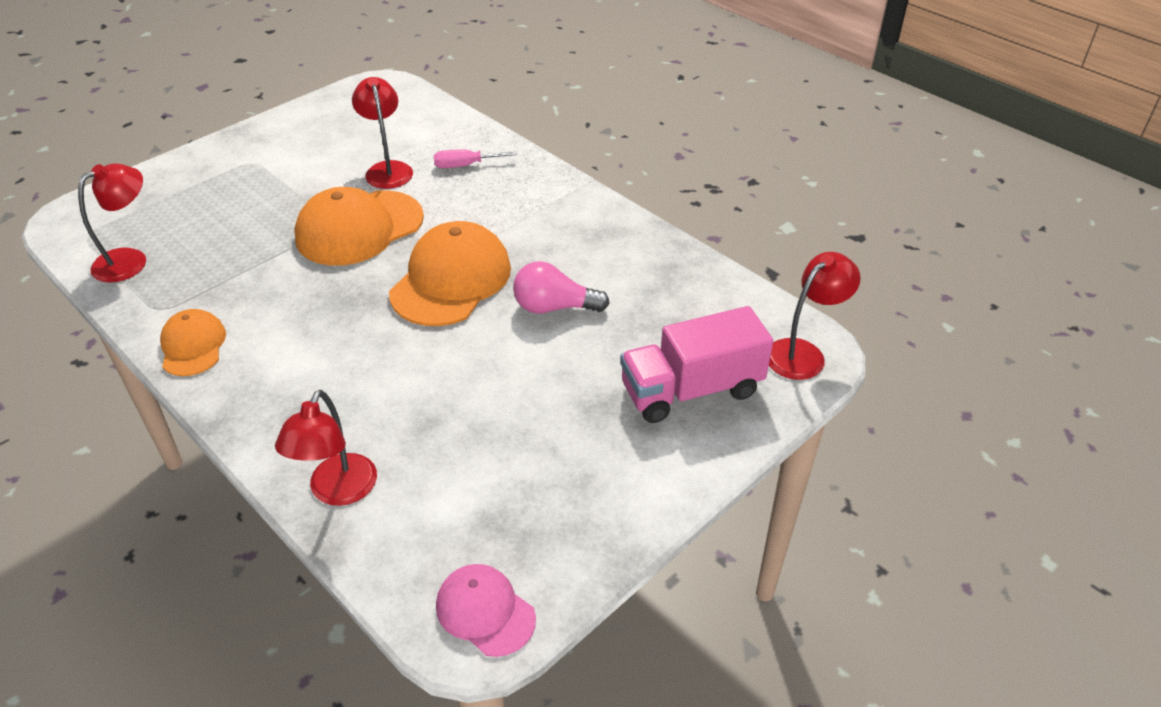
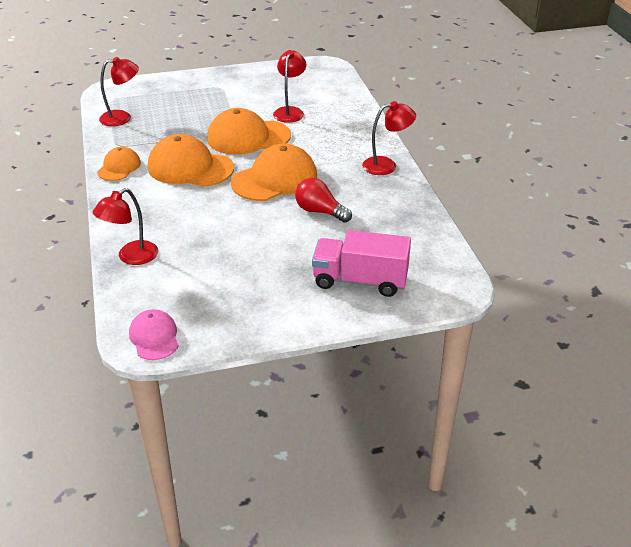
camera: 30 degrees right, 5 degrees down
pink screwdriver [434,149,517,168] -> none
pink light bulb [513,261,610,314] -> red light bulb [295,178,352,223]
red lamp [769,252,861,380] -> red lamp moved to [362,101,416,175]
none -> orange cap [148,134,234,187]

